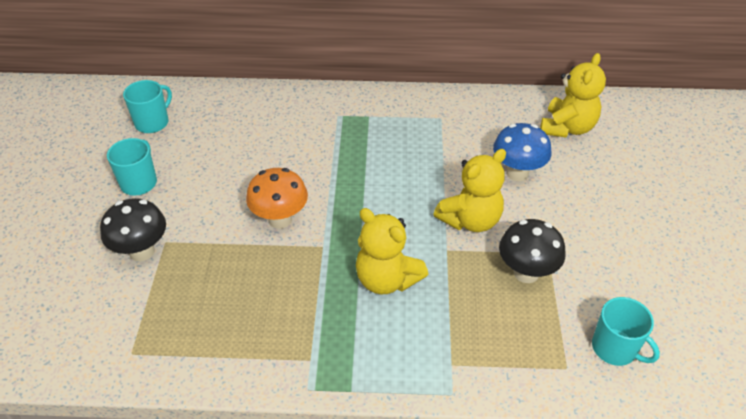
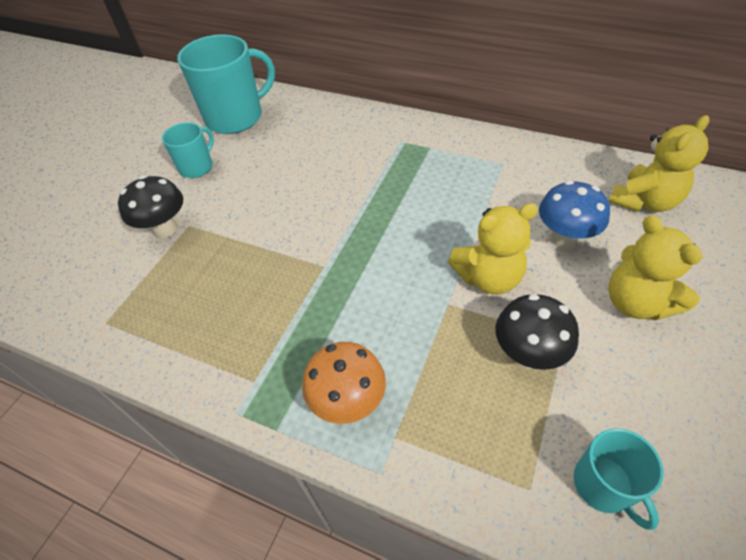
camera: 25 degrees right, 5 degrees up
turquoise mug [123,80,172,133] -> turquoise mug [177,34,275,134], size x1.86
orange mushroom [246,168,308,229] -> orange mushroom moved to [302,342,386,424]
yellow teddy bear [356,208,428,294] -> yellow teddy bear moved to [608,215,703,321]

